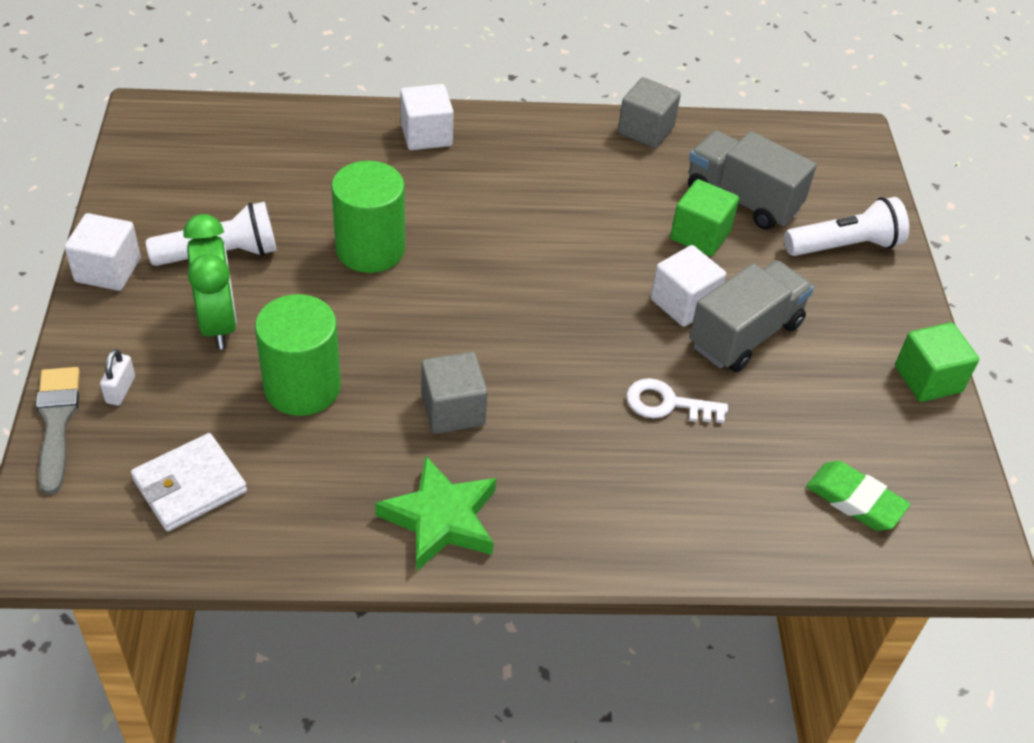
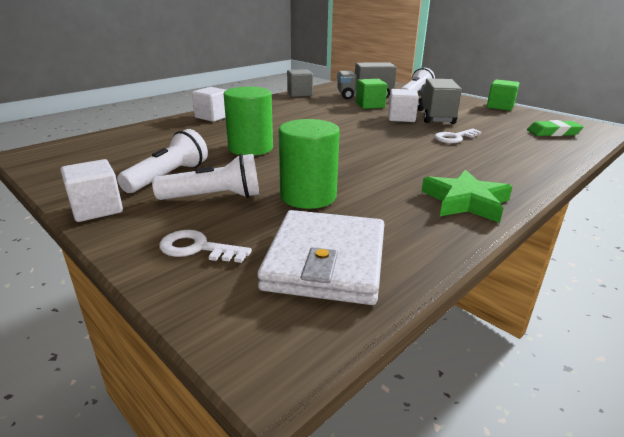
camera: 40 degrees left, 20 degrees down
grey brush [36,367,80,495] -> none
white padlock [100,349,135,405] -> white key [159,230,252,263]
white wallet [131,433,247,531] -> white wallet [257,210,384,305], size x1.54
green clock [183,214,237,349] -> white flashlight [152,154,259,200]
grey cube [421,352,488,434] -> none

